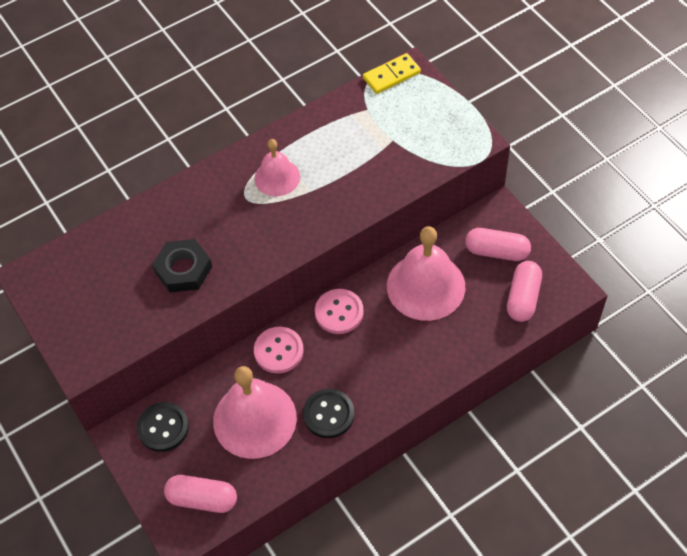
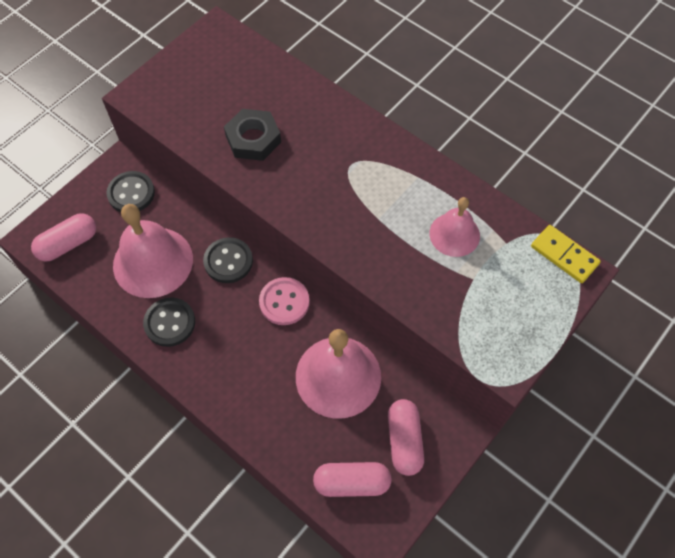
camera: 70 degrees right, 5 degrees up
pink capsule [164,475,237,513] -> pink capsule turned 60 degrees clockwise [31,213,96,261]
pink bell [254,139,300,196] -> pink bell moved to [429,197,480,257]
pink button [254,327,304,374] -> black button [203,237,253,283]

